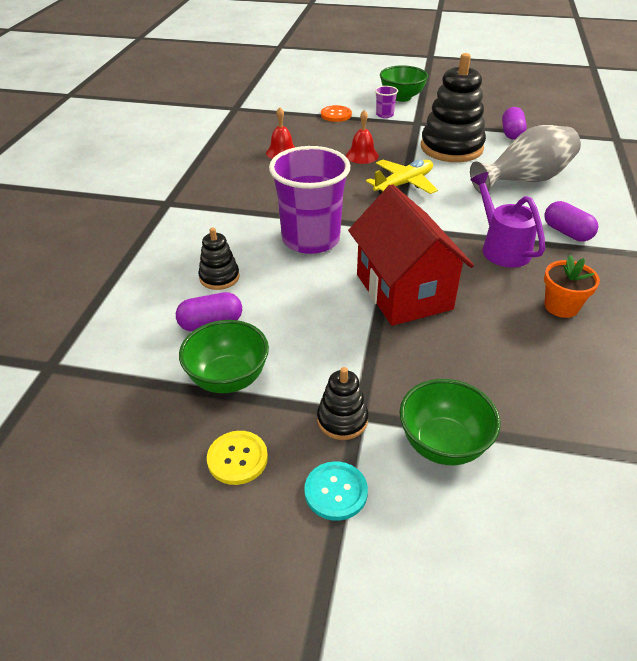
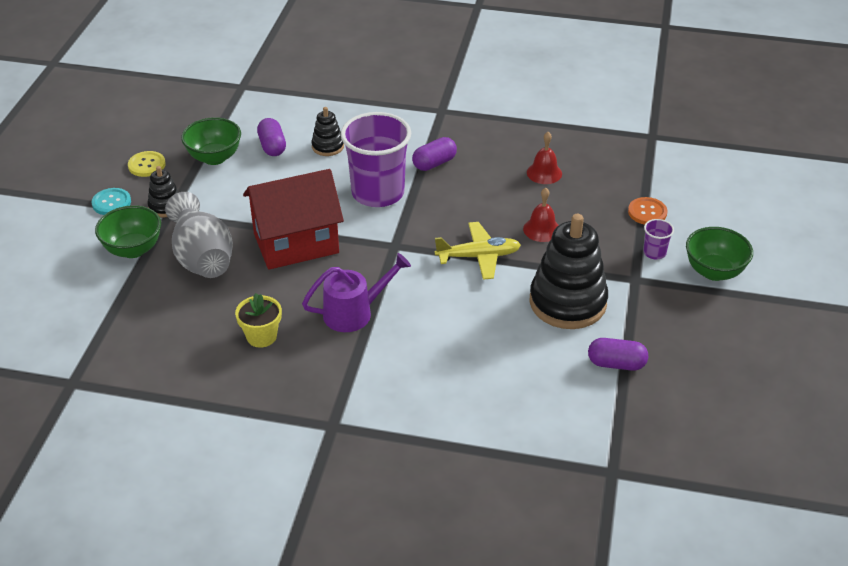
camera: 90 degrees right, 0 degrees up
yellow plane [366,160,438,194] -> yellow plane turned 60 degrees counterclockwise [435,222,521,280]
grey vase [470,125,581,194] -> grey vase moved to [165,192,233,278]
purple capsule [544,201,598,241] -> purple capsule moved to [412,137,457,171]
orange flower pot [544,255,600,318] -> yellow flower pot [235,293,282,348]

